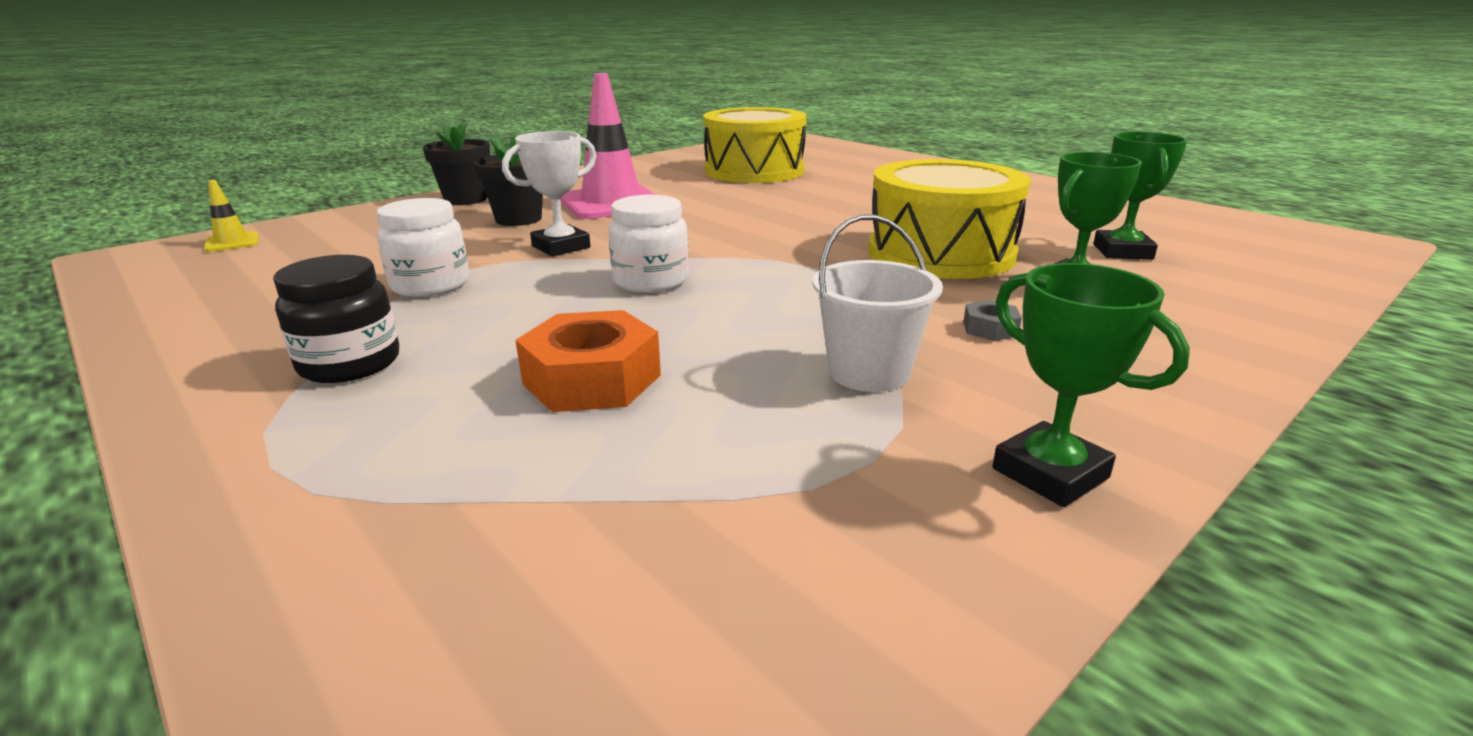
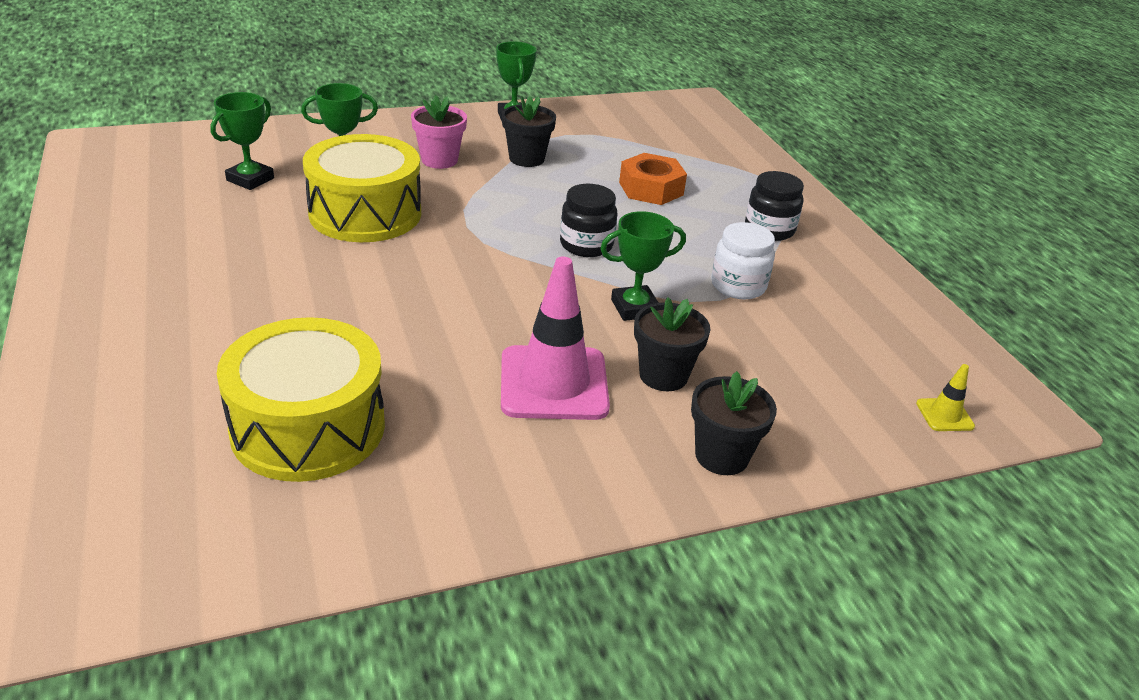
camera: 160 degrees left, 10 degrees up
white trophy [502,131,596,257] -> green trophy [600,211,686,321]
white jar [608,195,689,293] -> black jar [560,184,617,257]
white bucket [812,215,943,392] -> black flower pot [502,96,556,167]
grey nut [963,300,1022,341] -> pink flower pot [411,95,467,169]

